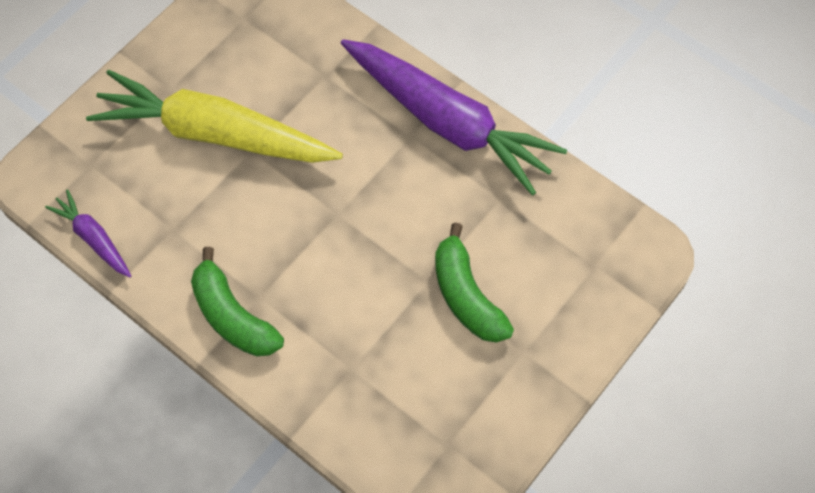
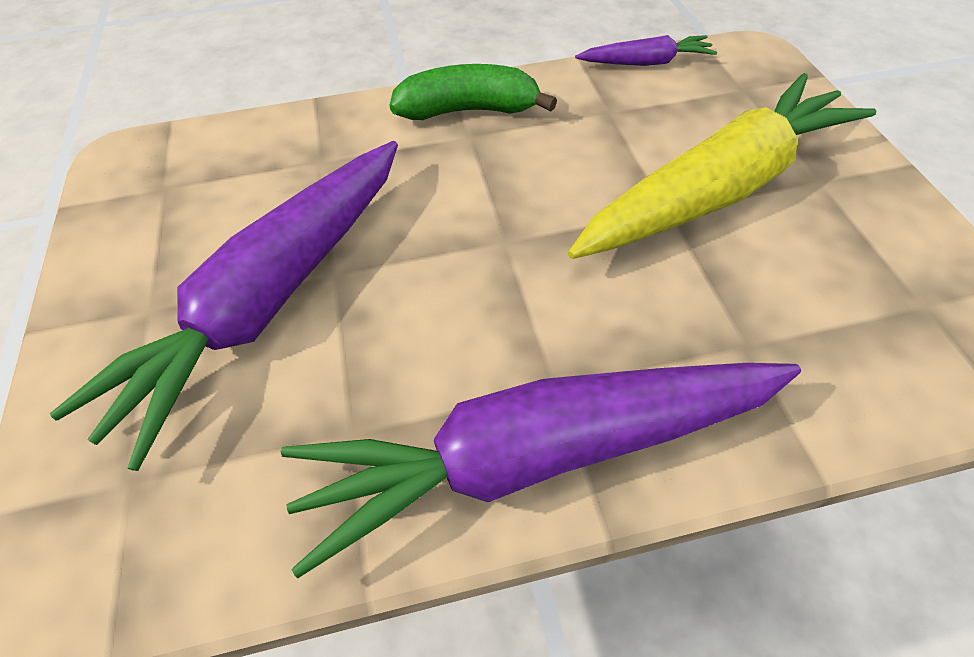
camera: 130 degrees right, 10 degrees down
green banana [435,223,514,343] -> purple carrot [50,141,398,471]

